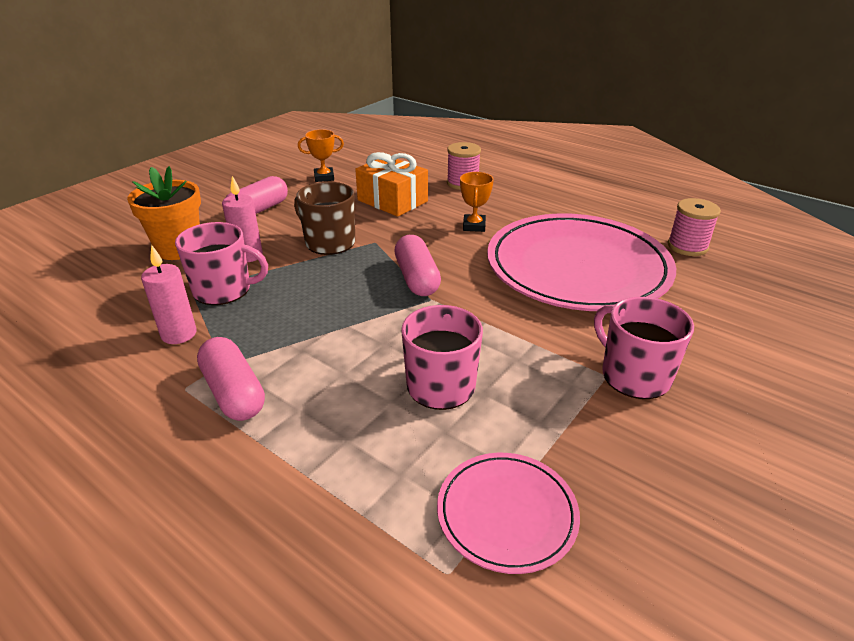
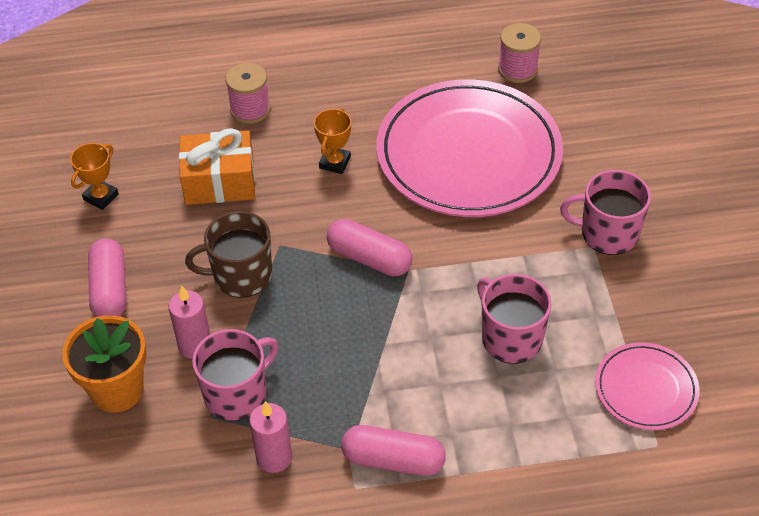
camera: 45 degrees left, 15 degrees up
orange trophy [460,172,494,232] -> orange trophy turned 60 degrees clockwise [314,108,351,174]

